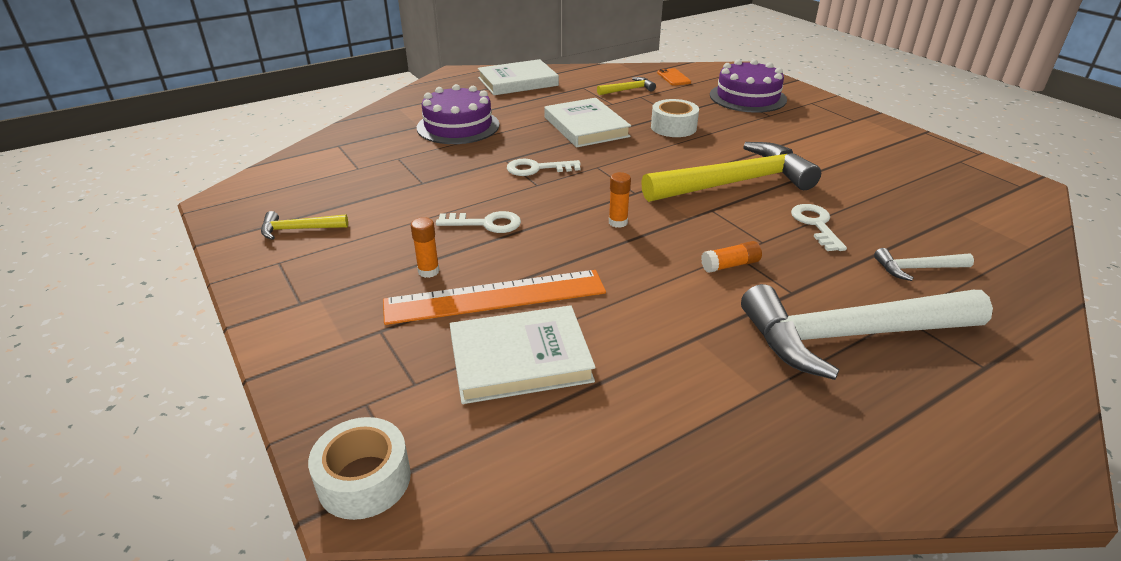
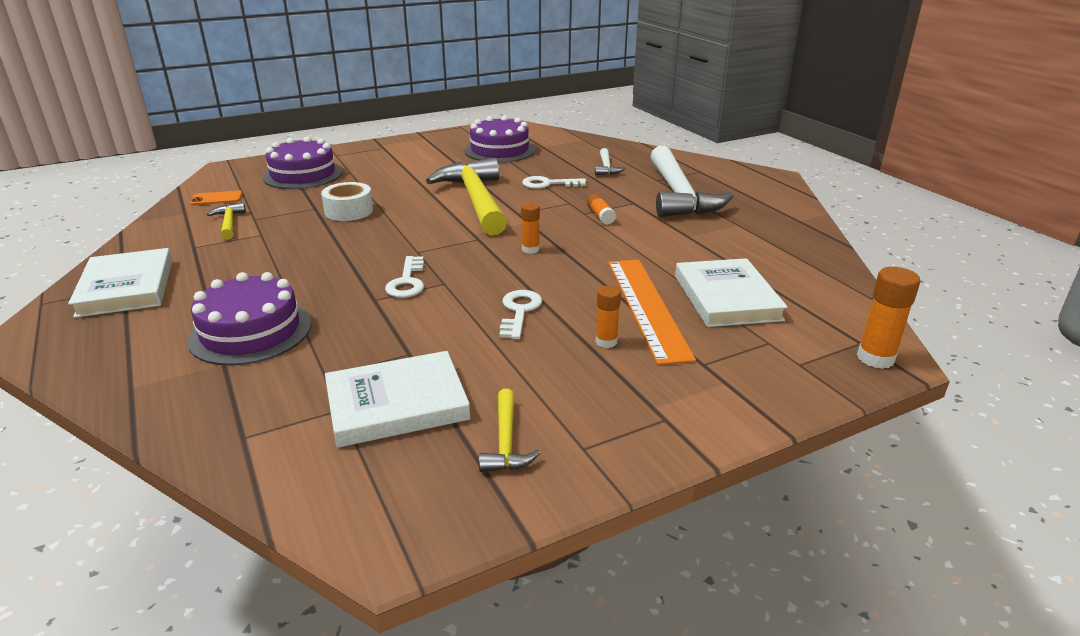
camera: 85 degrees left, 5 degrees down
white tape [308,417,411,520] -> orange glue stick [857,267,920,369]
white book [544,98,631,147] -> white book moved to [325,351,470,448]
none -> purple cake [464,116,535,163]

